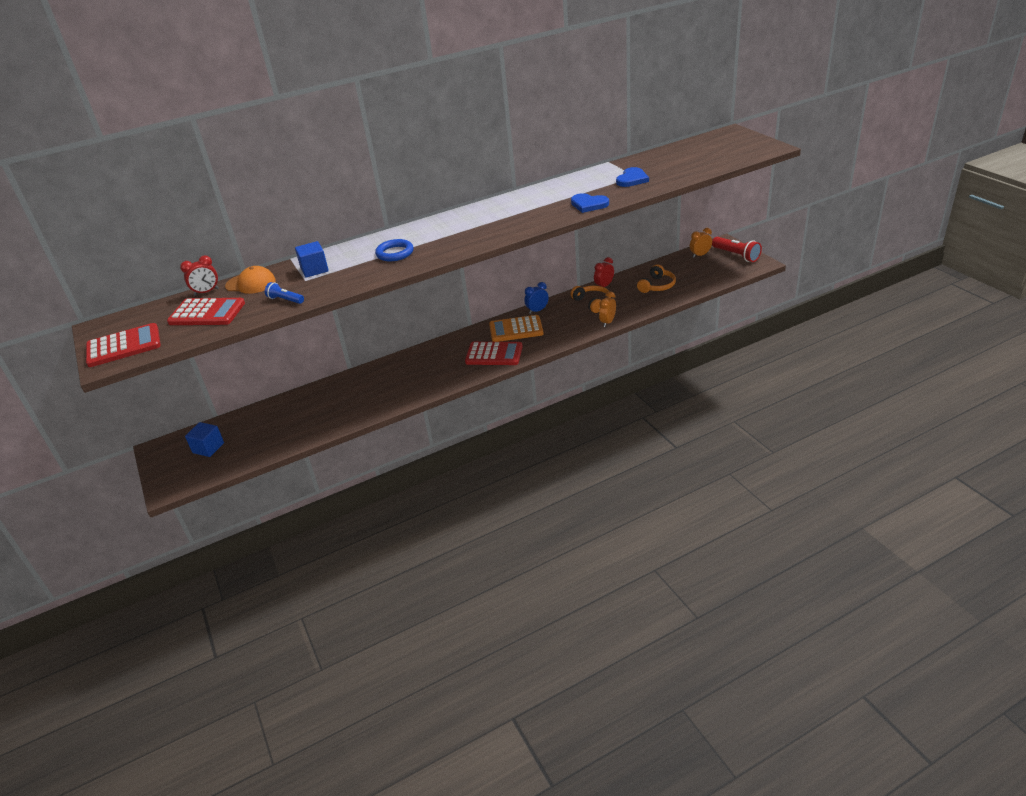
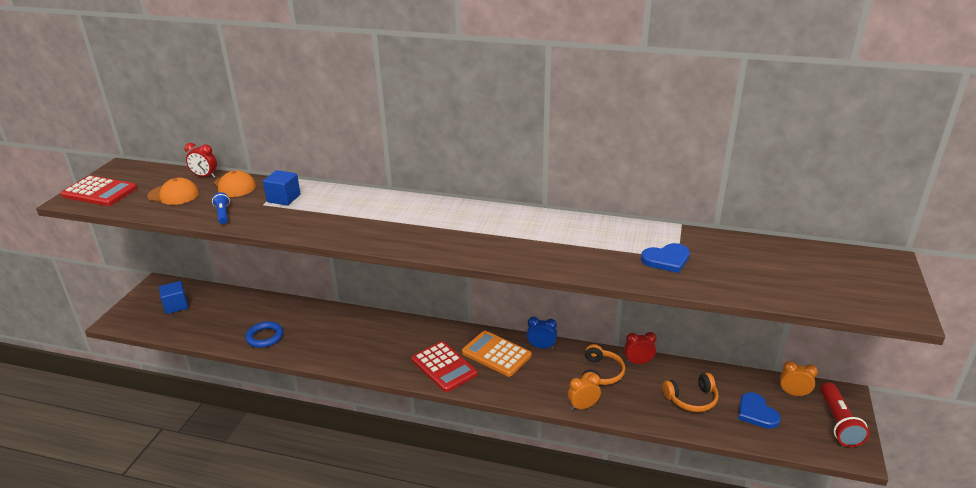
camera: 40 degrees right, 5 degrees down
red calculator [167,298,245,325] -> orange cap [147,178,199,205]
blue ring [375,239,414,261] -> blue ring moved to [245,321,283,348]
blue heart [571,193,609,213] -> blue heart moved to [738,392,781,429]

